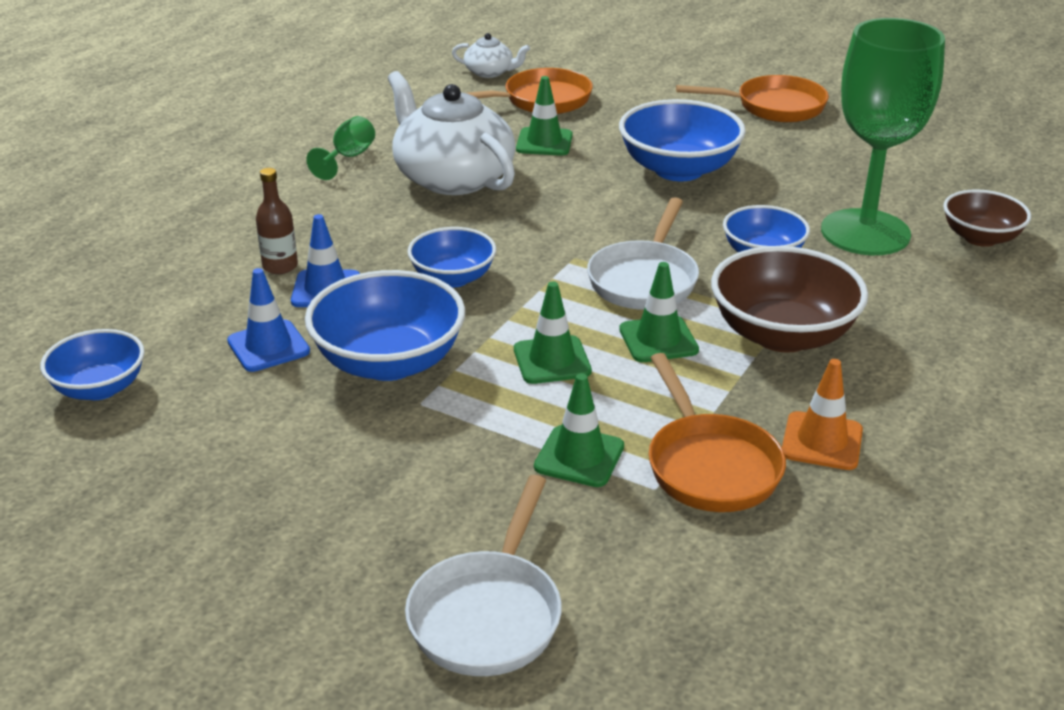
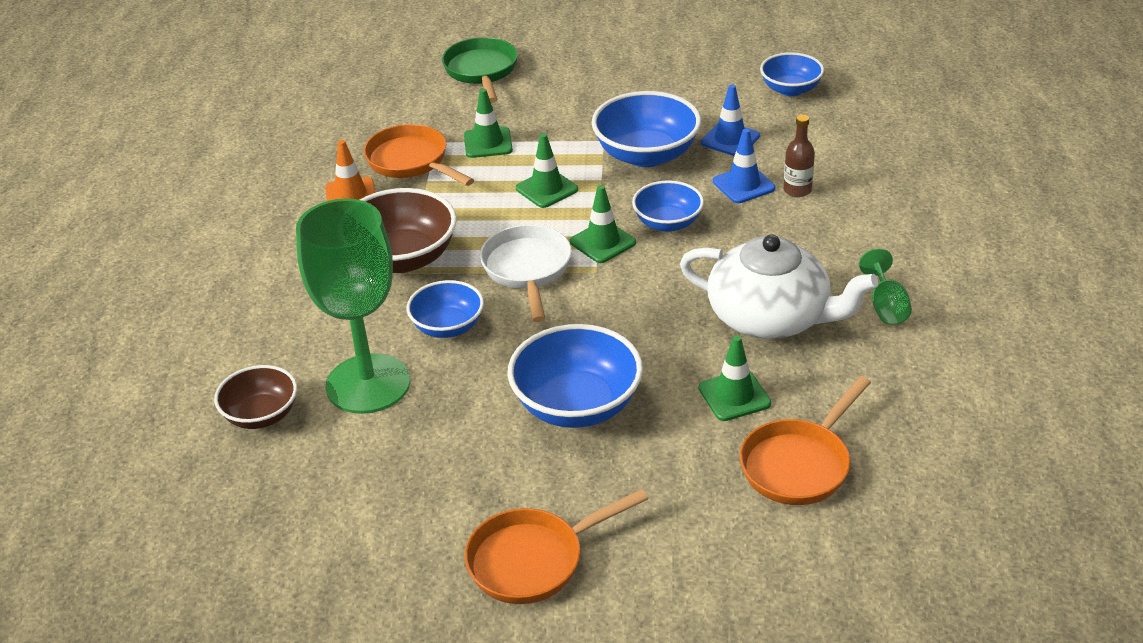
camera: 155 degrees right, 5 degrees up
white pan [405,475,562,676] -> green pan [442,37,518,103]
white teapot [452,33,530,78] -> none
green traffic cone [619,262,699,362] -> green traffic cone moved to [570,185,636,263]

